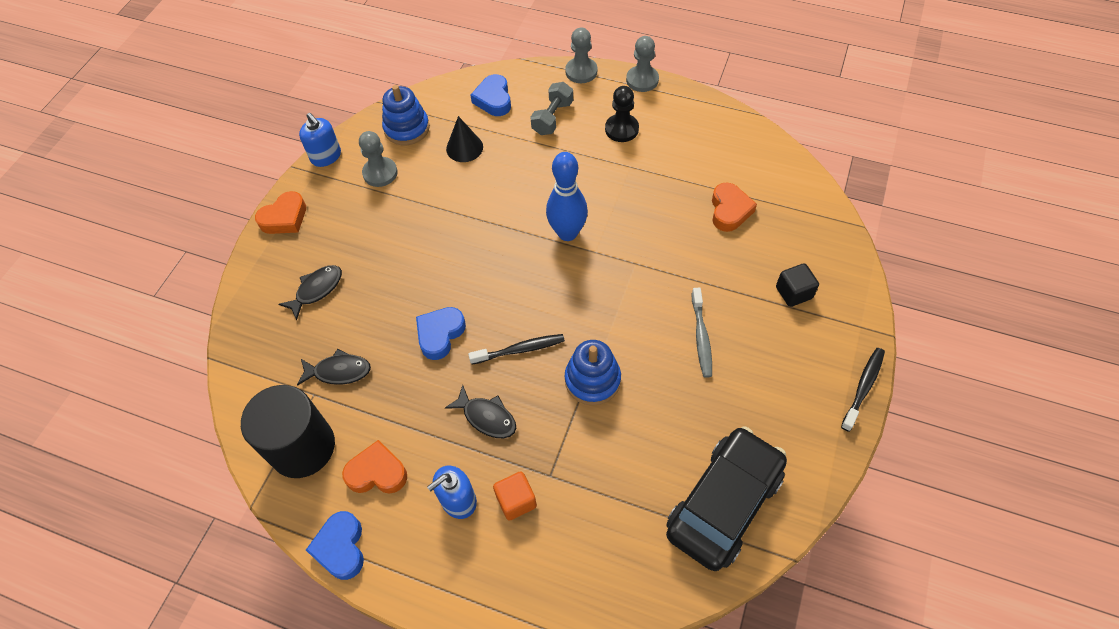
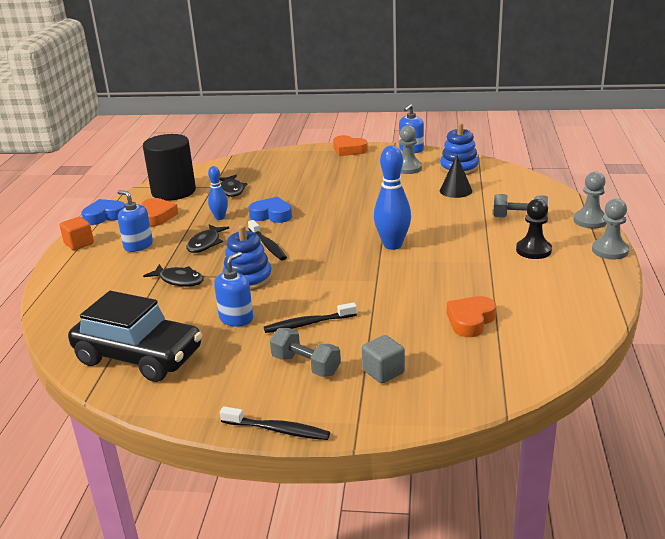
camera: 75 degrees right, 30 degrees down
black fish [279,265,342,320] -> black fish moved to [143,264,204,287]
blue heart [470,74,511,116] -> none
orange cube [493,471,537,521] -> orange cube moved to [60,217,94,250]
grey toothbrush [692,288,712,378] -> black toothbrush [264,302,357,333]
orange heart [712,183,757,232] -> orange heart turned 135 degrees clockwise [447,296,496,337]
black cube [776,263,819,307] -> grey cube [362,335,405,383]
none -> blue bowling pin [208,166,228,220]
none -> blue soap dispenser [214,252,253,326]
none -> grey dumbbell [270,328,341,377]

